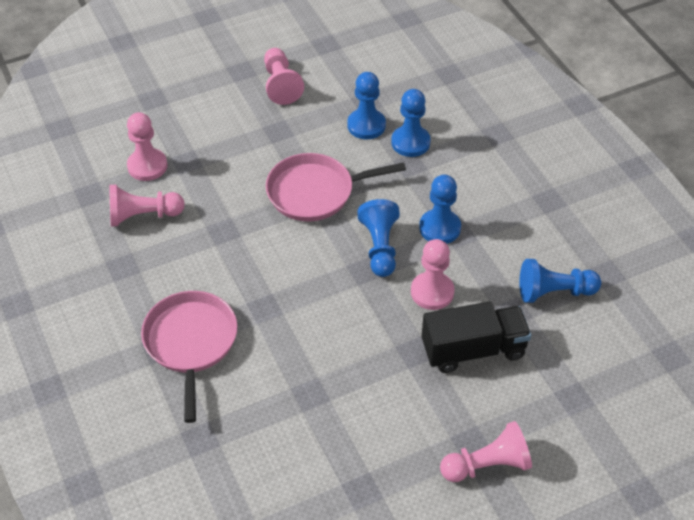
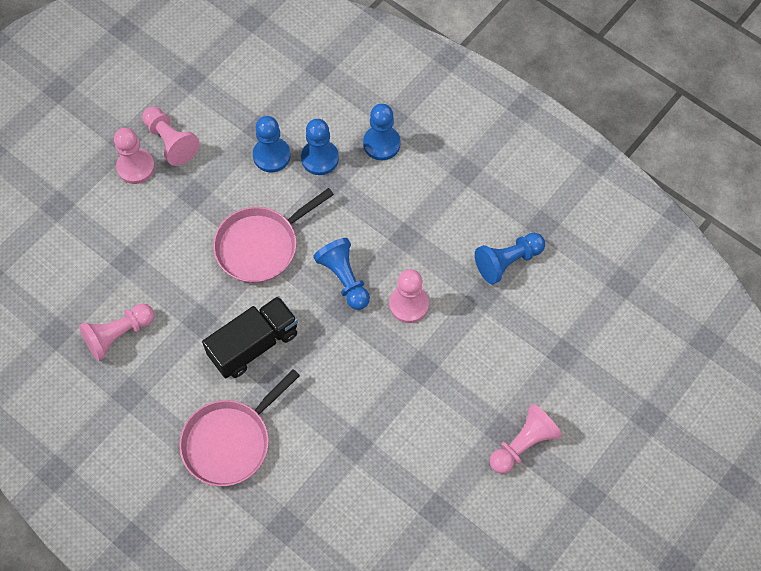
camera: 25 degrees left, 15 degrees up
pink pawn [127,112,167,181] -> pink pawn moved to [114,128,155,184]
pink pan [141,291,237,423] -> pink pan turned 105 degrees counterclockwise [179,369,300,486]
blue pawn [419,175,461,244] -> blue pawn moved to [363,104,400,160]
black truck [422,301,531,373] -> black truck moved to [202,296,298,378]

